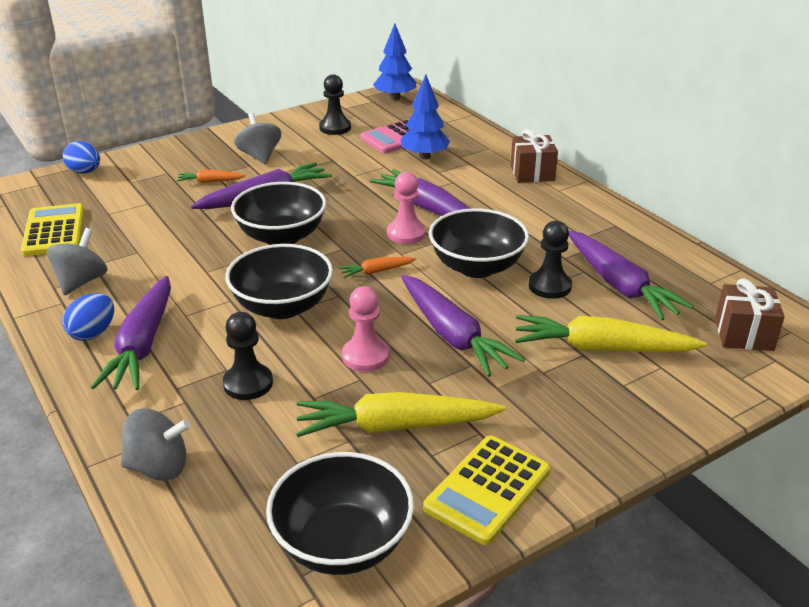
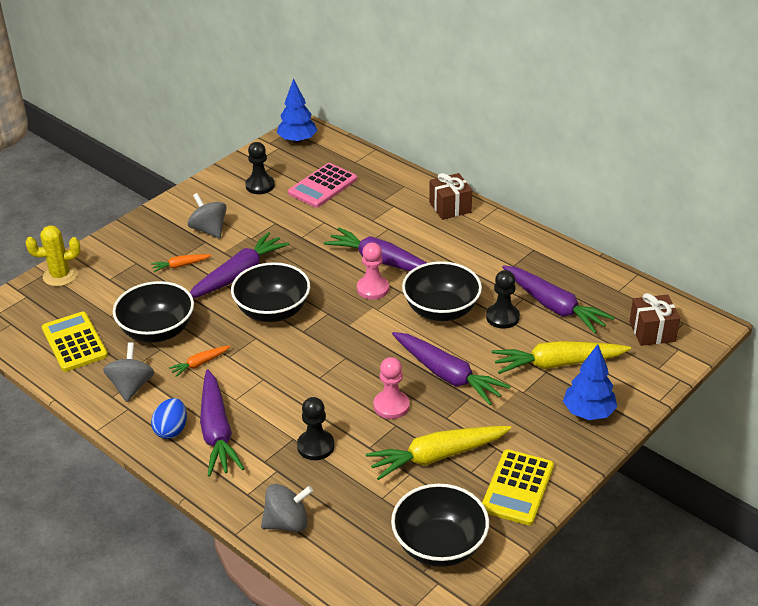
camera: 15 degrees left, 5 degrees up
blue egg [63,141,100,174] -> yellow cactus [26,225,81,286]
black bowl [226,244,333,319] -> black bowl moved to [113,281,194,343]
orange carrot [339,257,417,278] -> orange carrot moved to [169,345,230,377]
blue tree [400,75,450,159] -> blue tree moved to [563,344,617,420]

